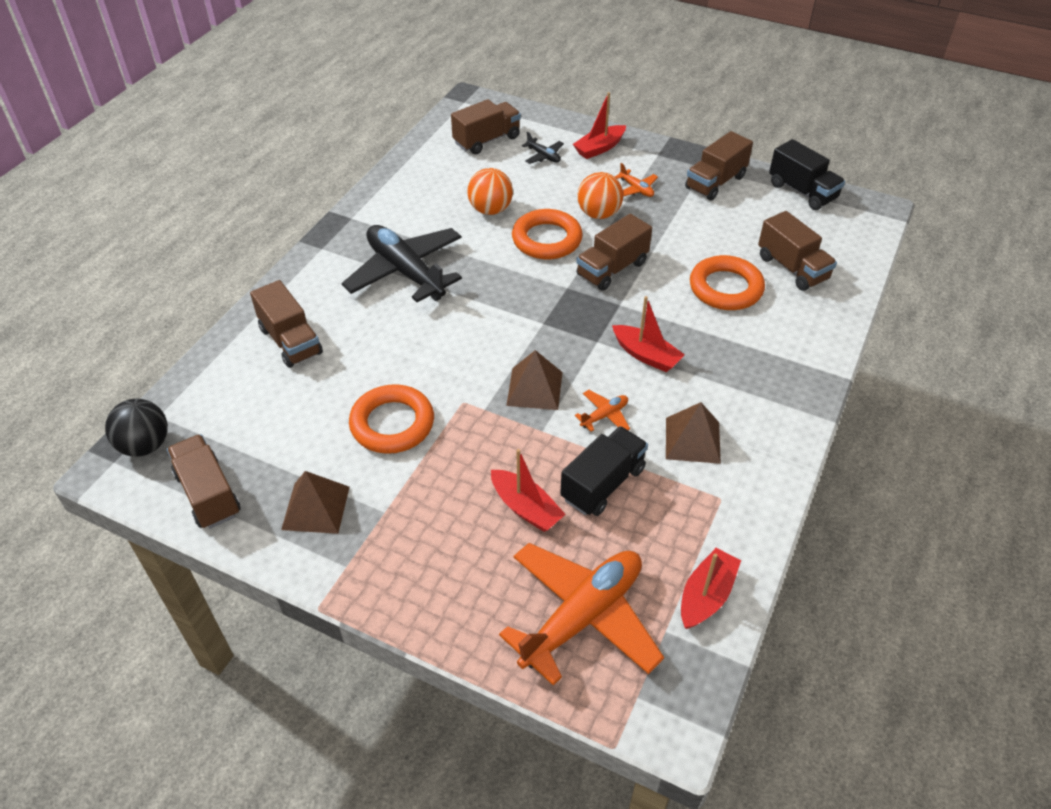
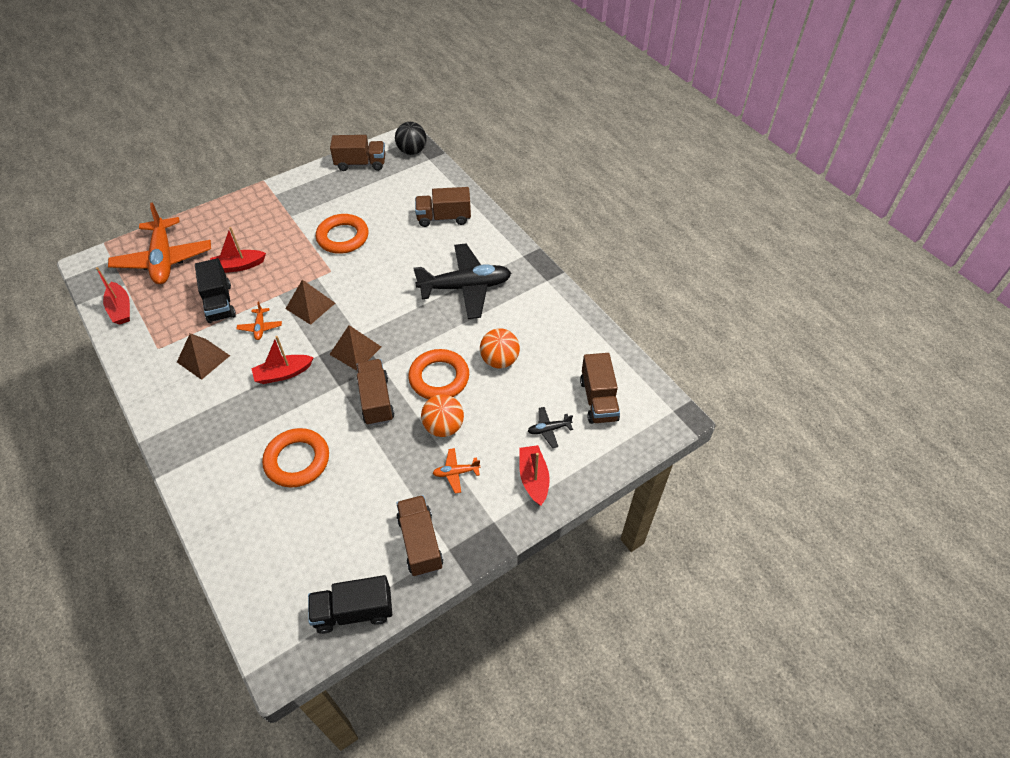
camera: 120 degrees right, 5 degrees up
brown pyramid [281,471,350,534] -> brown pyramid moved to [329,325,381,371]
brown truck [758,211,837,291] -> none

